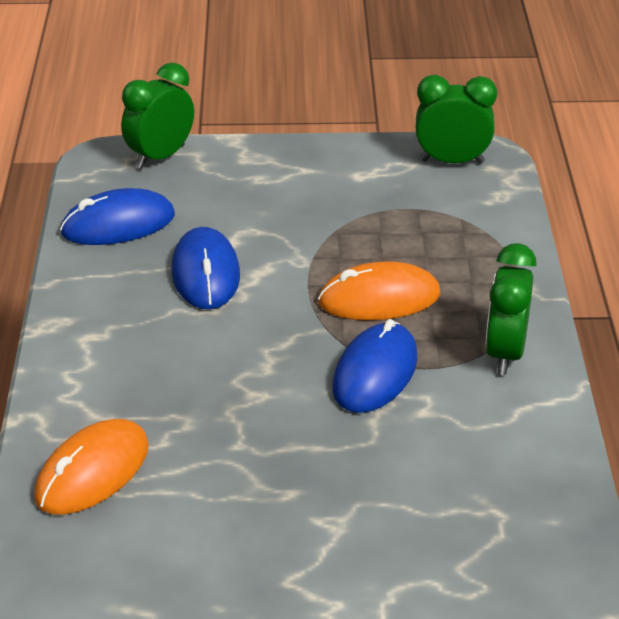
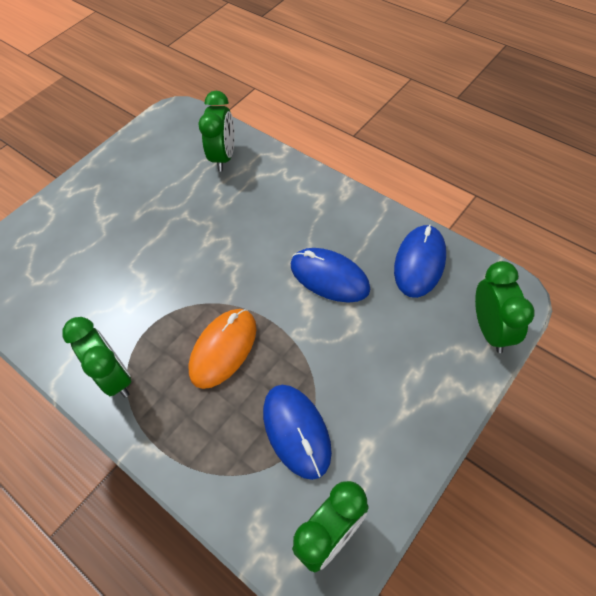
camera: 135 degrees right, 20 degrees up
orange mouse [34,419,149,514] -> green clock [198,91,235,171]
blue mouse [332,319,417,413] -> blue mouse moved to [263,385,332,480]

